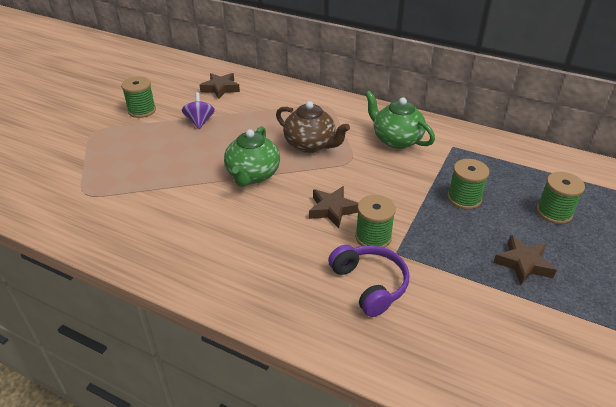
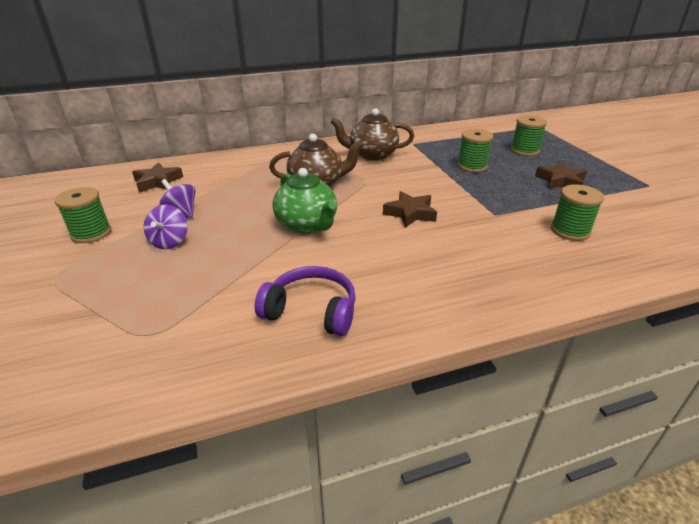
camera: 45 degrees left, 5 degrees down
purple headphones [328,245,409,317] -> purple headphones moved to [255,266,356,336]
green spool [355,195,396,248] -> green spool moved to [551,184,604,241]
green teapot [365,90,435,149] -> brown teapot [331,108,414,161]
none -> purple spinning top [144,205,188,249]

